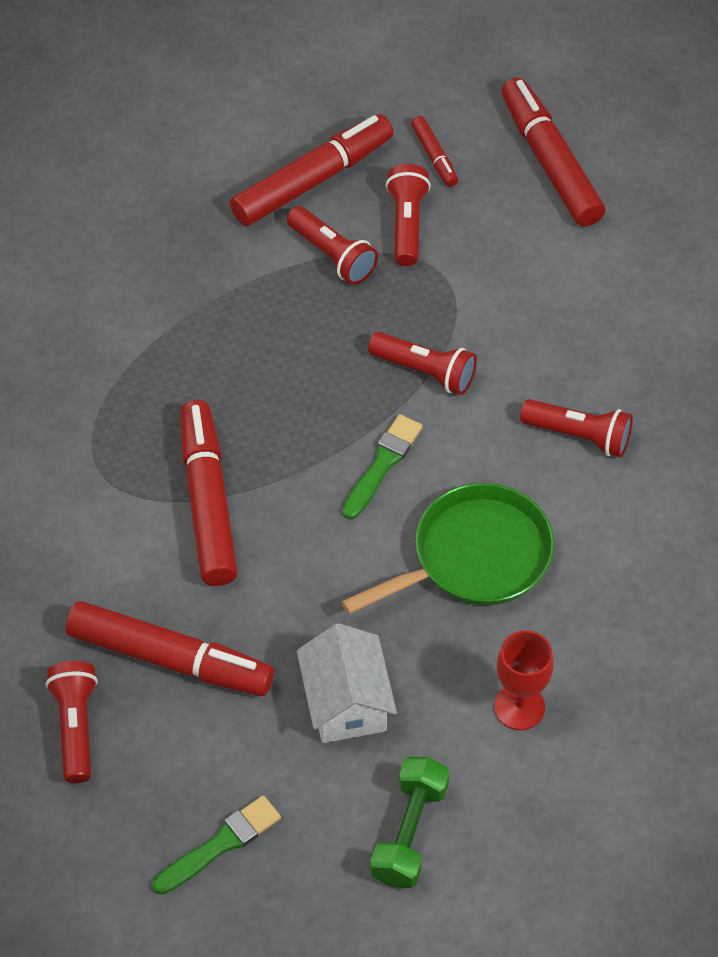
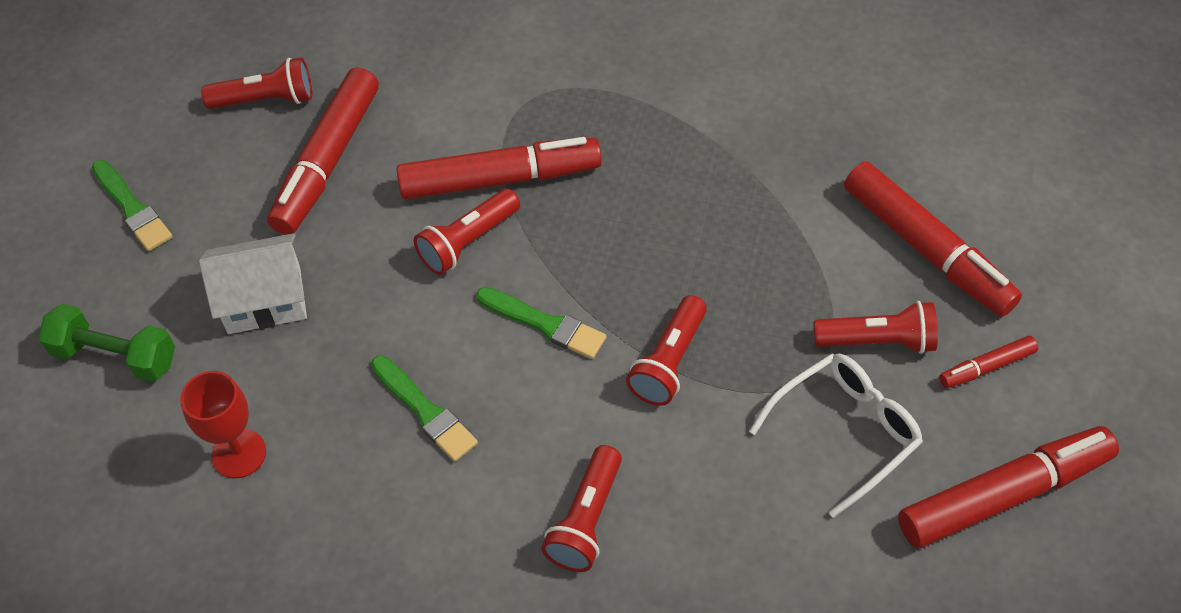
camera: 90 degrees right, 0 degrees up
red flashlight [287,206,378,285] -> red flashlight moved to [414,189,520,275]
green pan [341,483,554,614] -> green brush [371,355,478,462]
none -> white glasses [749,353,923,518]

